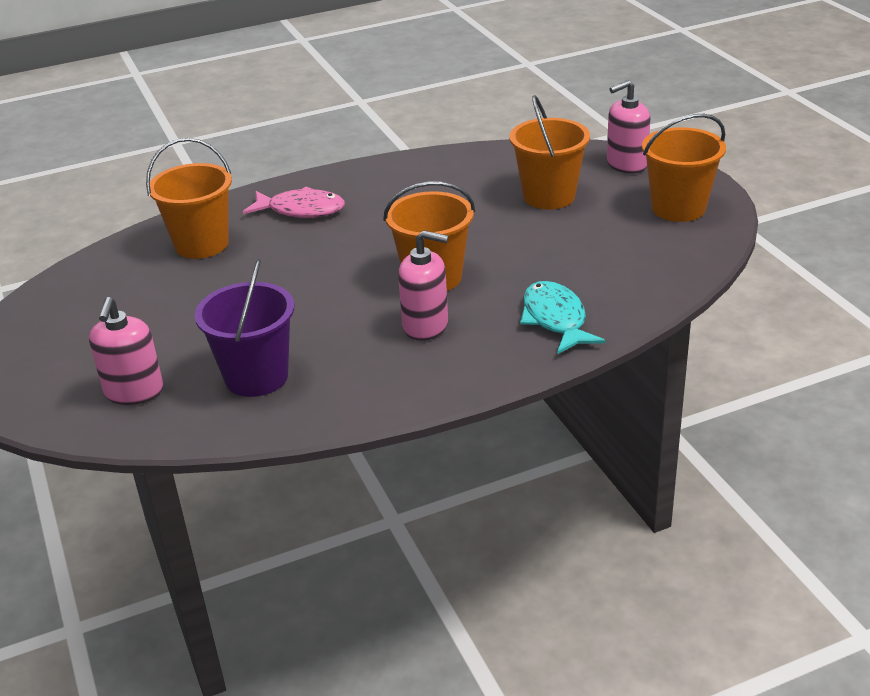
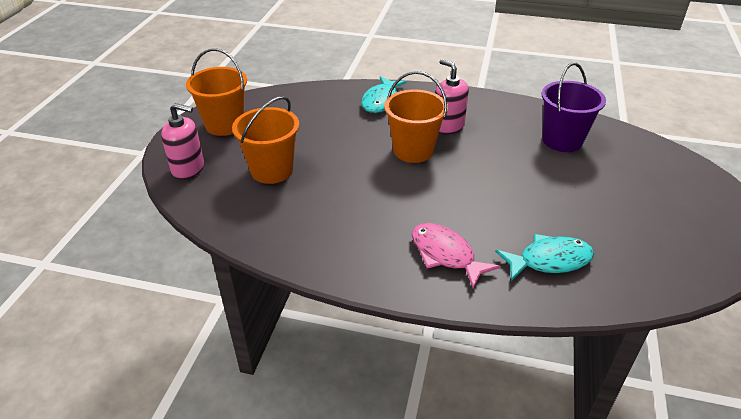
camera: 145 degrees left, 5 degrees up
pink soap dispenser [89,297,163,405] -> none
orange bucket [146,138,232,259] -> turquoise fish [495,234,594,281]

